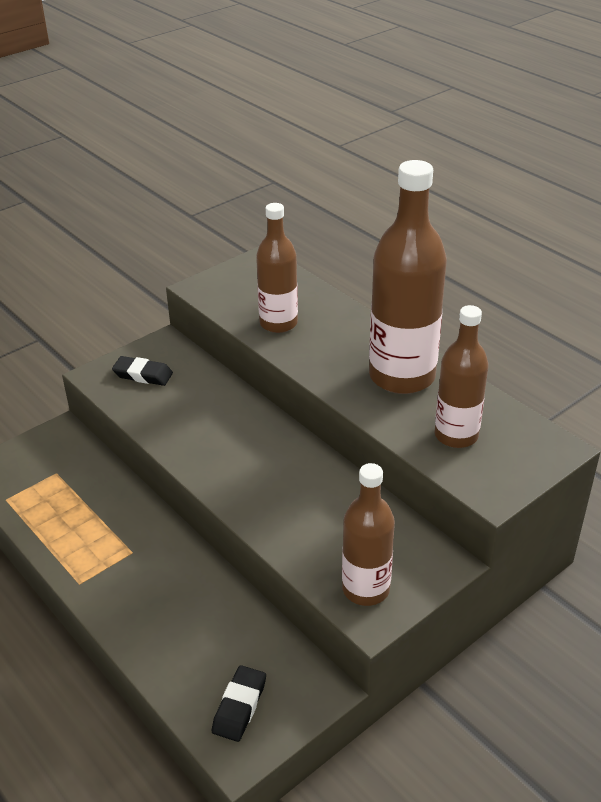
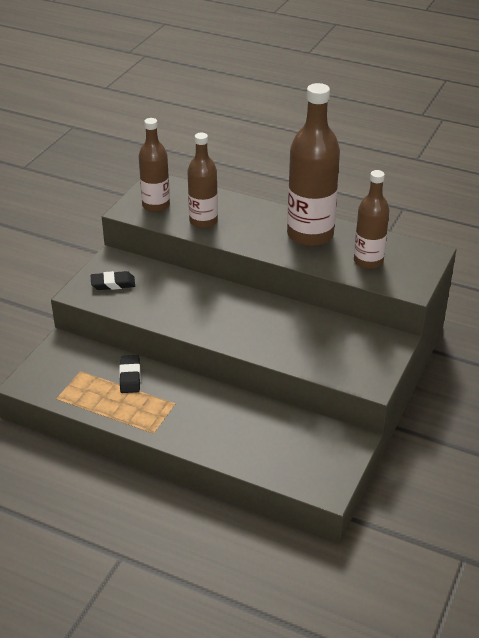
camera: 25 degrees left, 0 degrees up
black eraser [212,665,266,742] -> black eraser moved to [119,355,141,393]
brown bottle [342,463,395,606] -> brown bottle moved to [139,118,170,212]

